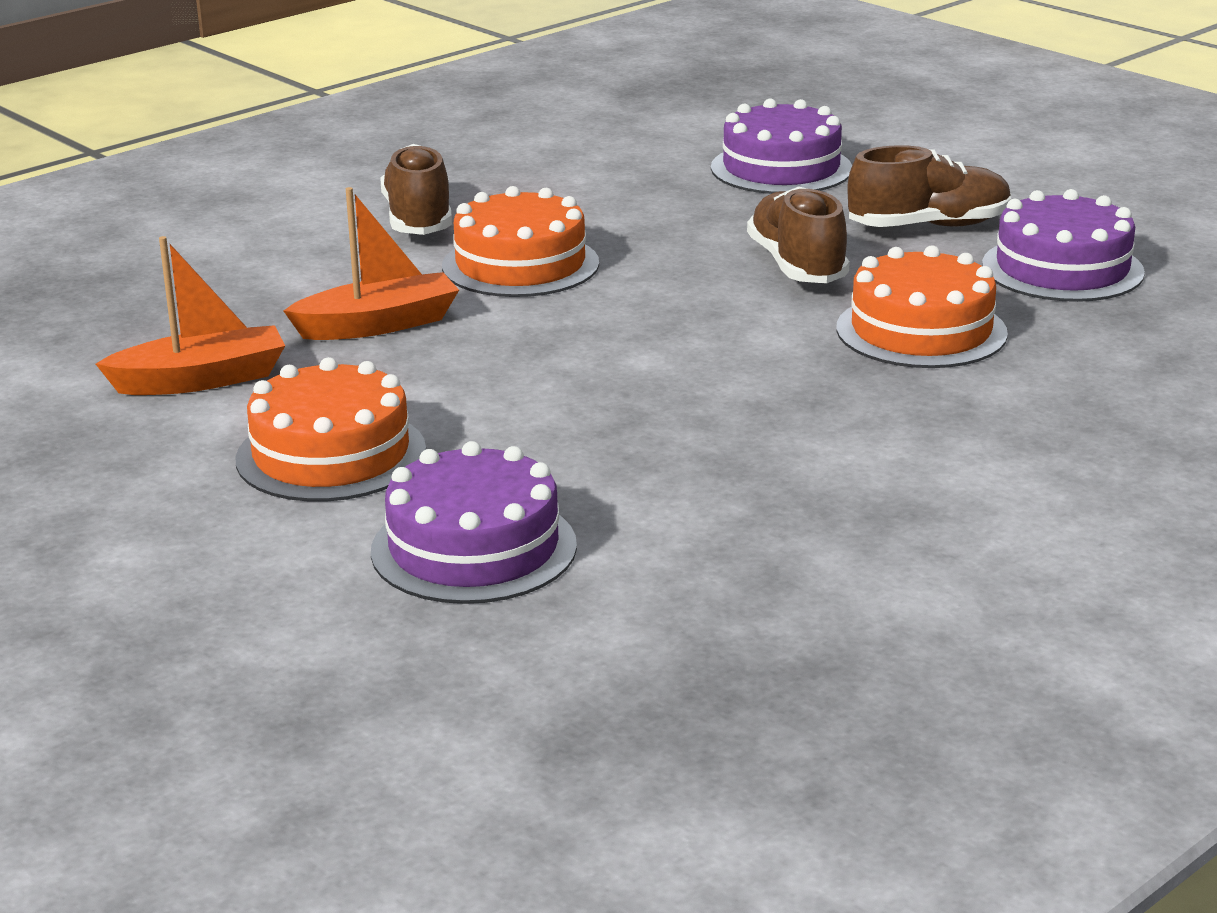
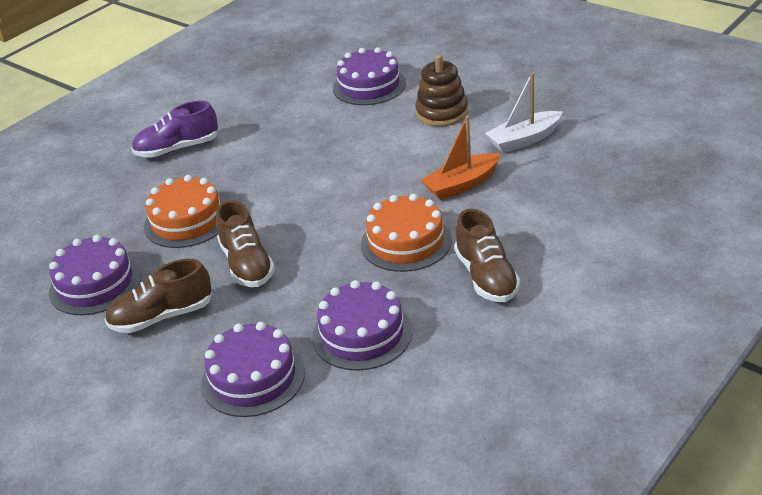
camera: 175 degrees right, 10 degrees up
orange boat [96,236,285,395] -> white boat [485,73,563,153]
orange cake [235,357,426,502] -> brown stacking toy [415,55,468,127]
none -> purple shoe [131,101,219,158]
none -> purple cake [312,280,413,371]

